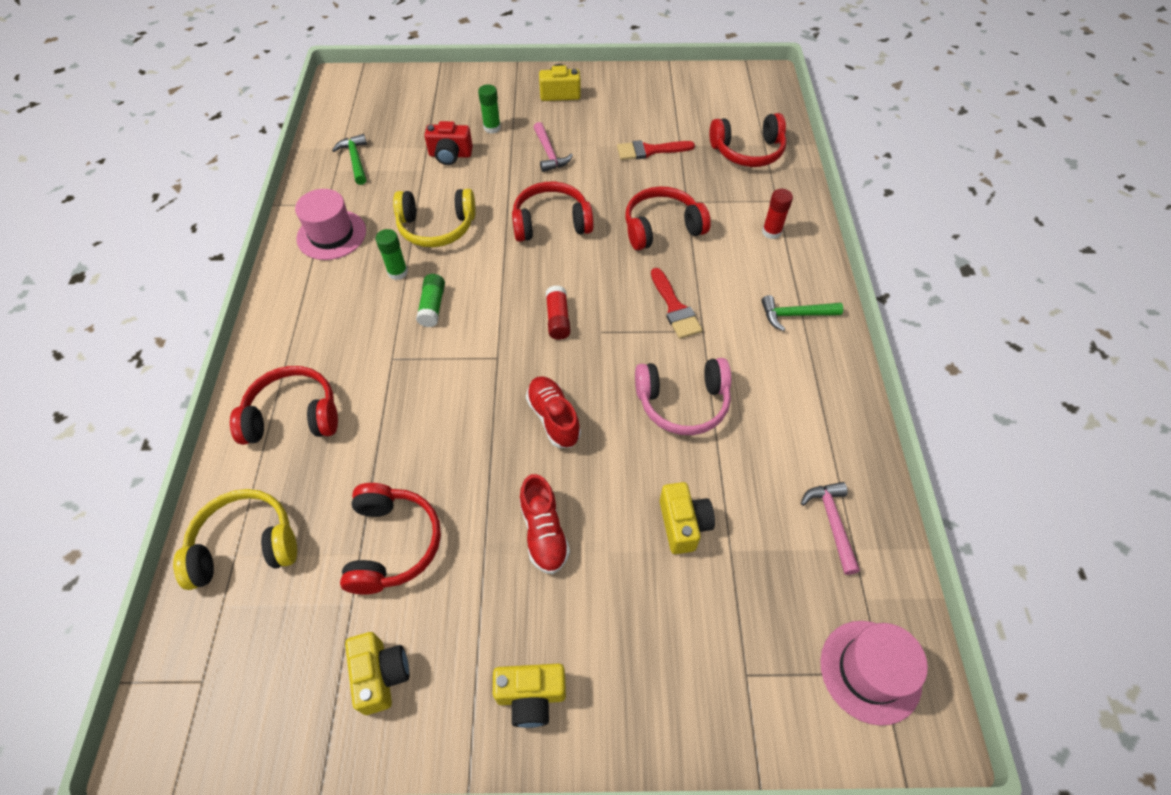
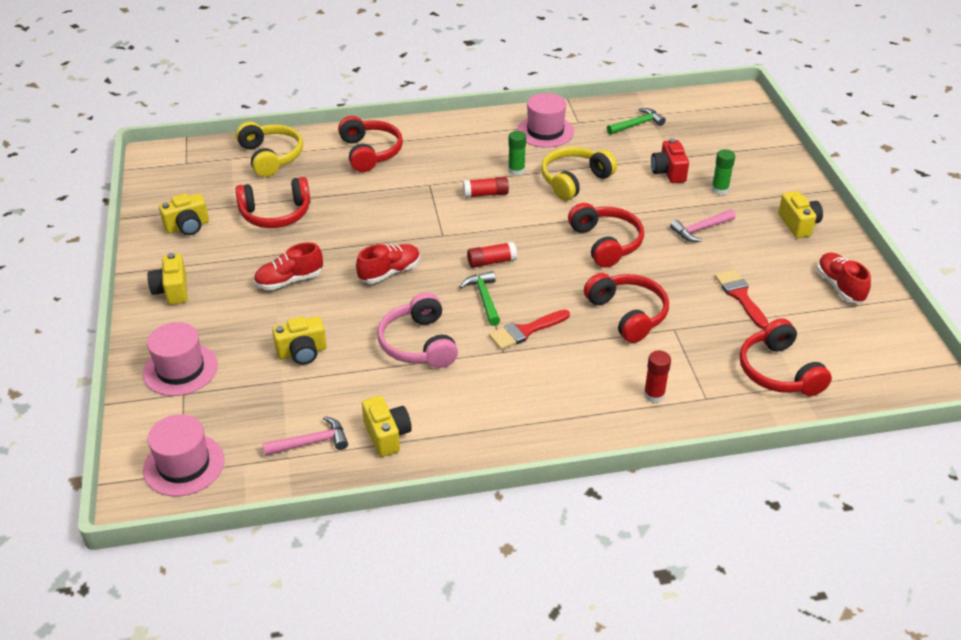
camera: 80 degrees right, 15 degrees down
yellow headphones [393,189,475,247] -> yellow headphones turned 60 degrees clockwise [541,147,617,201]
green glue stick [416,274,445,327] -> red glue stick [463,177,509,198]
green hammer [761,295,843,331] -> green hammer moved to [460,271,500,326]
none -> pink hat [143,322,218,396]
none -> yellow camera [362,396,412,457]
none -> red shoe [817,253,871,303]

